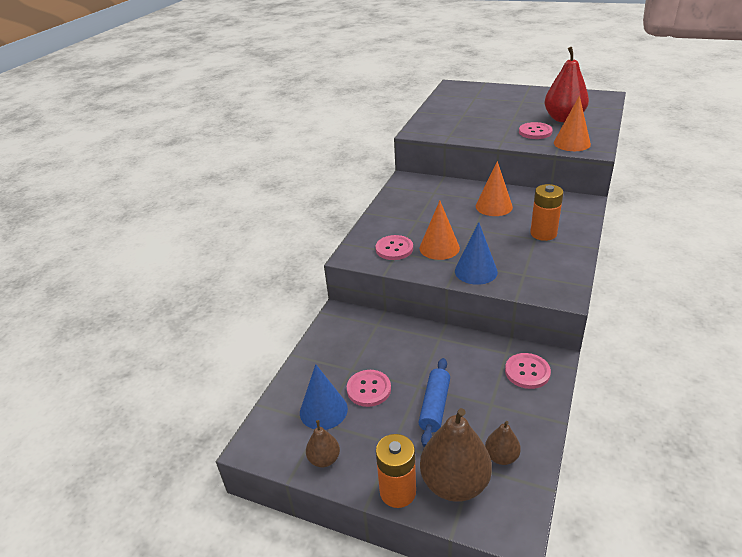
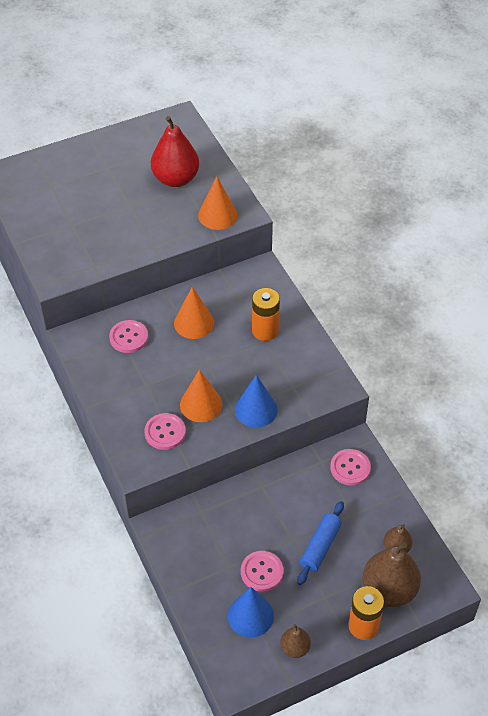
camera: 50 degrees left, 15 degrees up
blue rolling pin [418,358,450,447] -> blue rolling pin turned 60 degrees clockwise [297,501,344,585]
pink button [519,122,553,139] -> pink button moved to [109,320,148,353]

